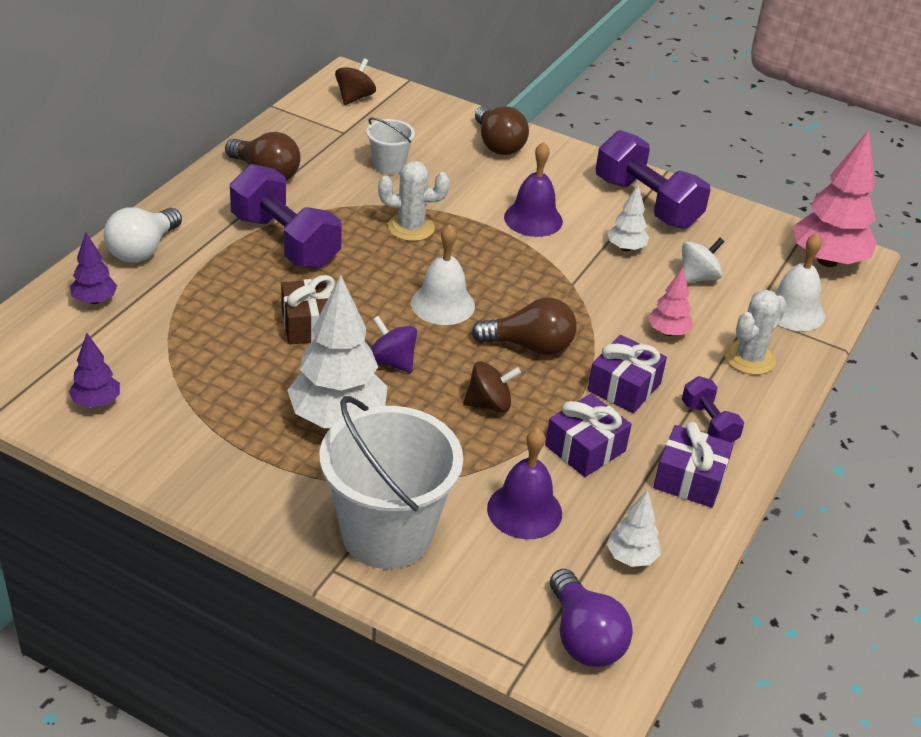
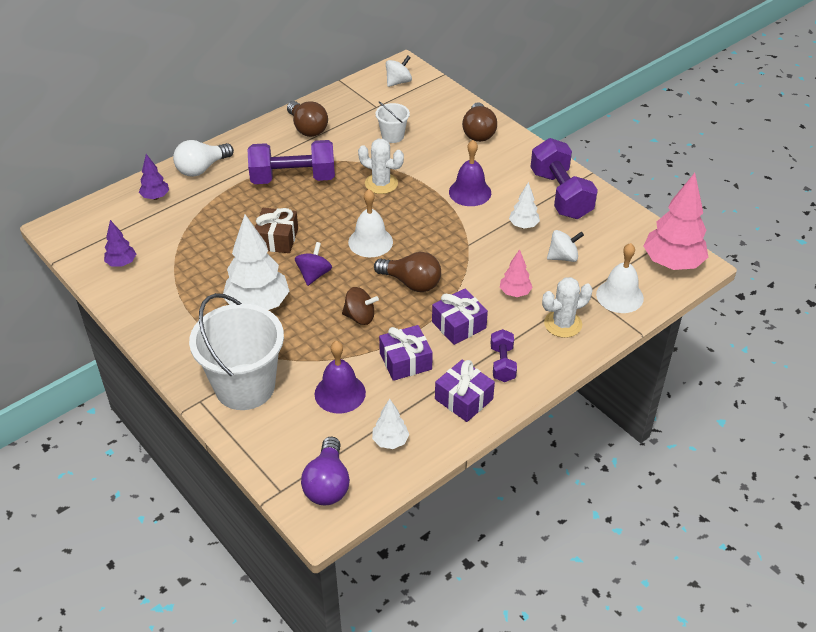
camera: 25 degrees right, 5 degrees up
purple dumbbell [230,164,342,269] -> purple dumbbell turned 75 degrees counterclockwise [248,140,335,184]
brown spinning top [335,58,376,105] -> white spinning top [386,56,412,87]
purple spinning top [371,316,417,373] -> purple spinning top turned 45 degrees clockwise [295,242,332,286]

